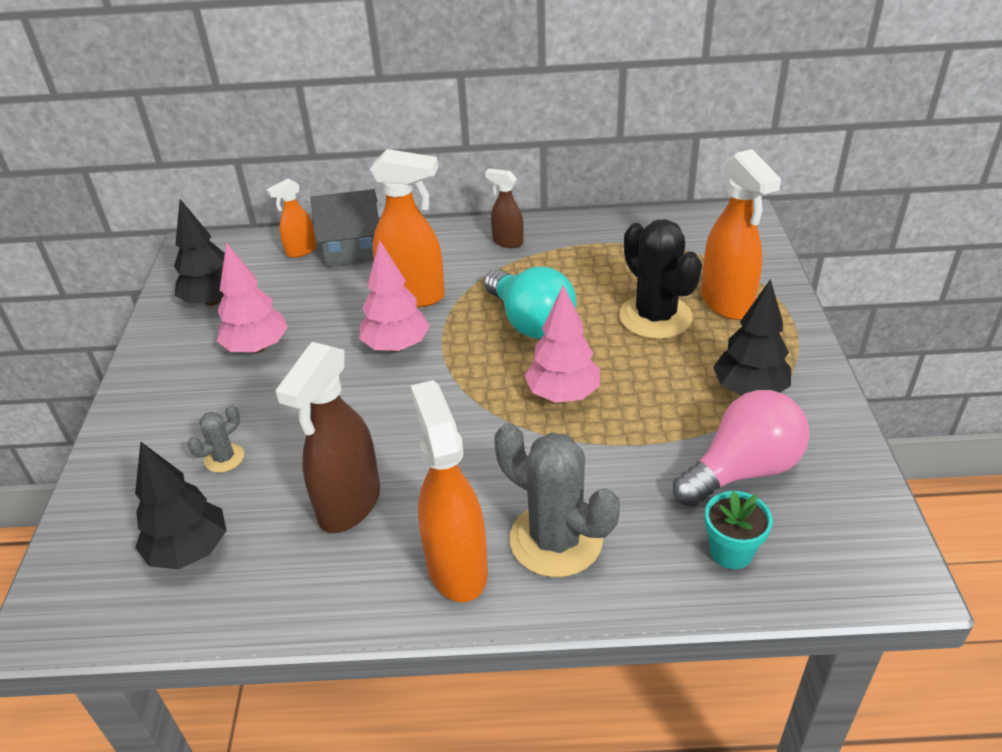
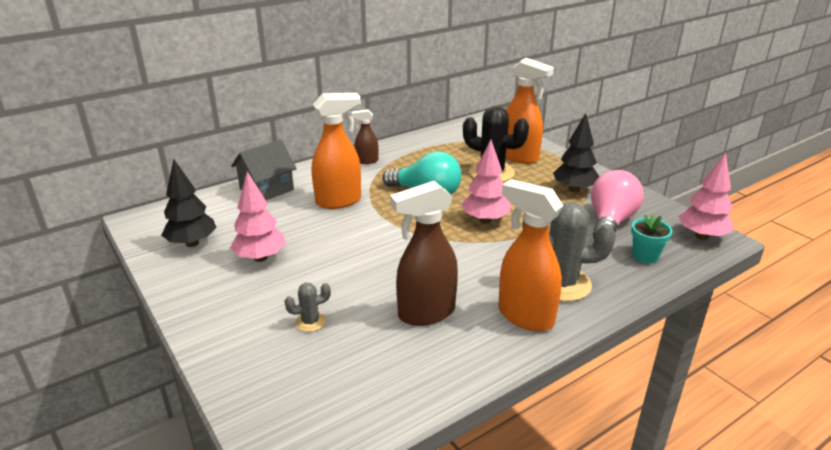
camera: 35 degrees left, 10 degrees down
black tree [135,442,227,569] -> none
grey cactus [188,405,244,473] -> grey cactus turned 60 degrees clockwise [285,283,331,332]
orange spray bottle [267,179,316,258] -> none
brown spray bottle [275,342,380,533] -> brown spray bottle turned 75 degrees clockwise [390,181,458,326]
pink tree [359,240,430,352] -> pink tree moved to [678,152,733,240]

